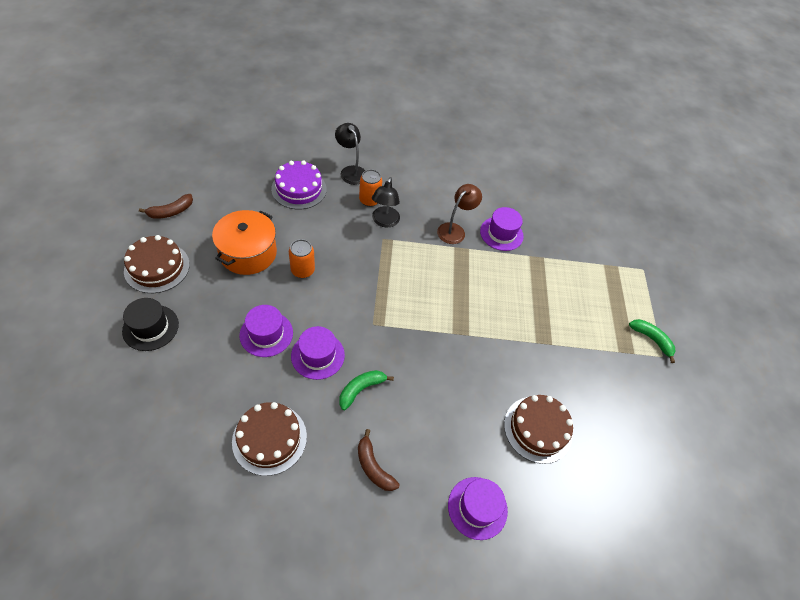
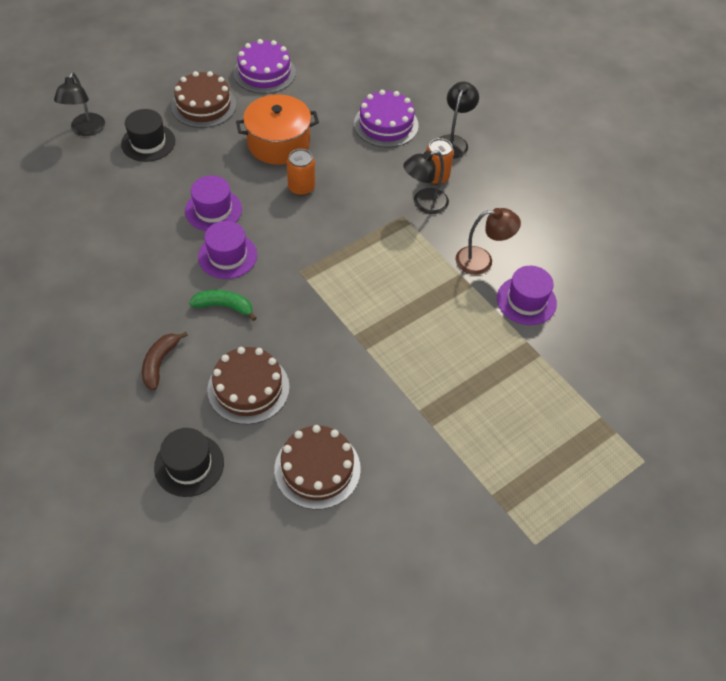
camera: 55 degrees right, 0 degrees up
brown banana [139,194,193,219] -> purple cake [233,39,296,94]
brown cake [232,402,307,476] -> brown cake moved to [207,347,290,424]
purple hat [448,477,508,540] -> black hat [154,428,224,497]
green banana [629,319,676,363] -> none
none -> black lamp [54,72,105,136]

